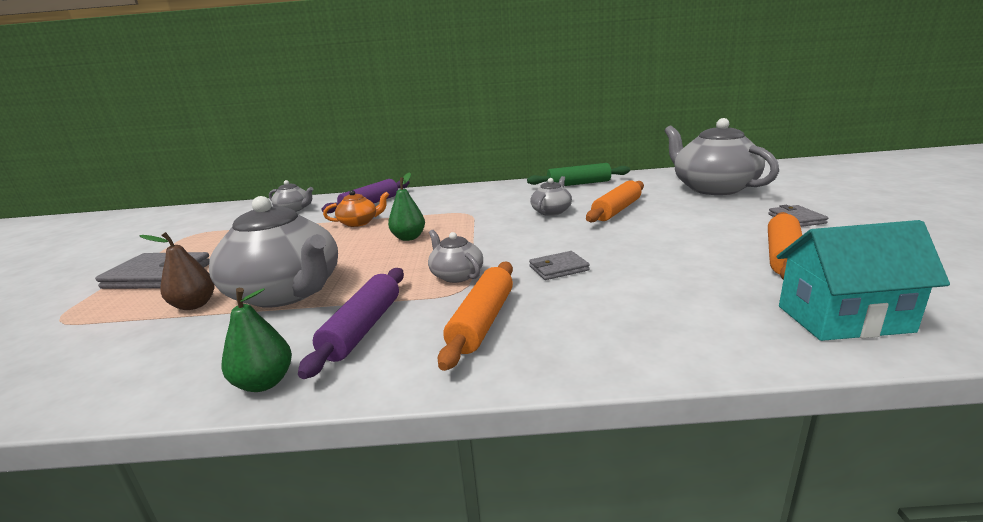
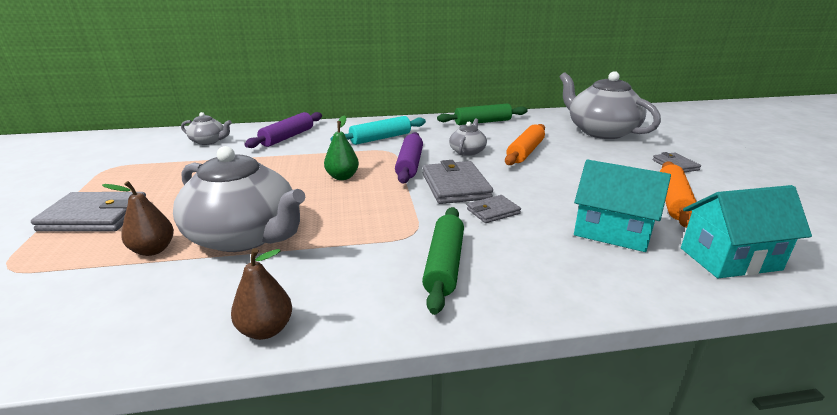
camera: 10 degrees left, 5 degrees up
green pear [221,288,292,392] -> brown pear [231,248,292,340]
purple rolling pin [298,268,404,379] -> purple rolling pin moved to [395,132,423,184]
orange teapot [323,190,389,227] -> none
grey teapot [428,230,483,283] -> none
orange rolling pin [438,262,513,371] -> green rolling pin [422,207,464,315]
none -> turquoise rolling pin [330,116,426,145]
none -> grey wallet [423,160,493,204]
none -> turquoise house [574,159,671,252]

